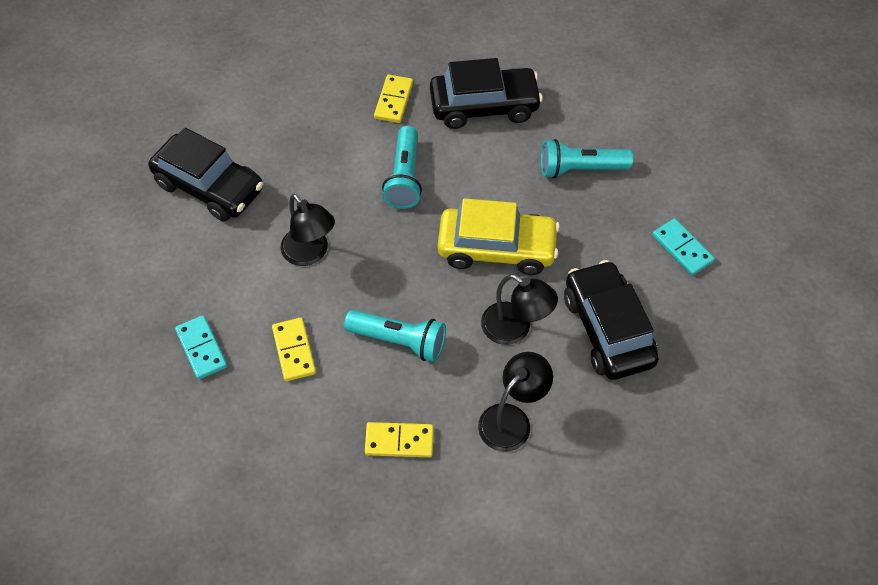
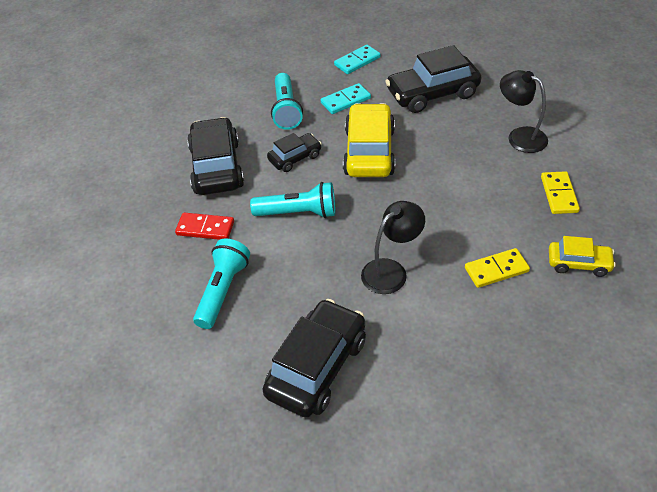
camera: 90 degrees left, 10 degrees down
turquoise domino [175,315,227,380] -> turquoise domino moved to [321,83,371,114]
turquoise flashlight [344,310,446,362] -> turquoise flashlight moved to [193,238,250,329]
yellow domino [374,75,413,123] -> red domino [175,213,234,240]
black lamp [481,274,558,345] -> none
none -> black car [267,133,322,172]
none -> yellow car [549,236,616,277]

